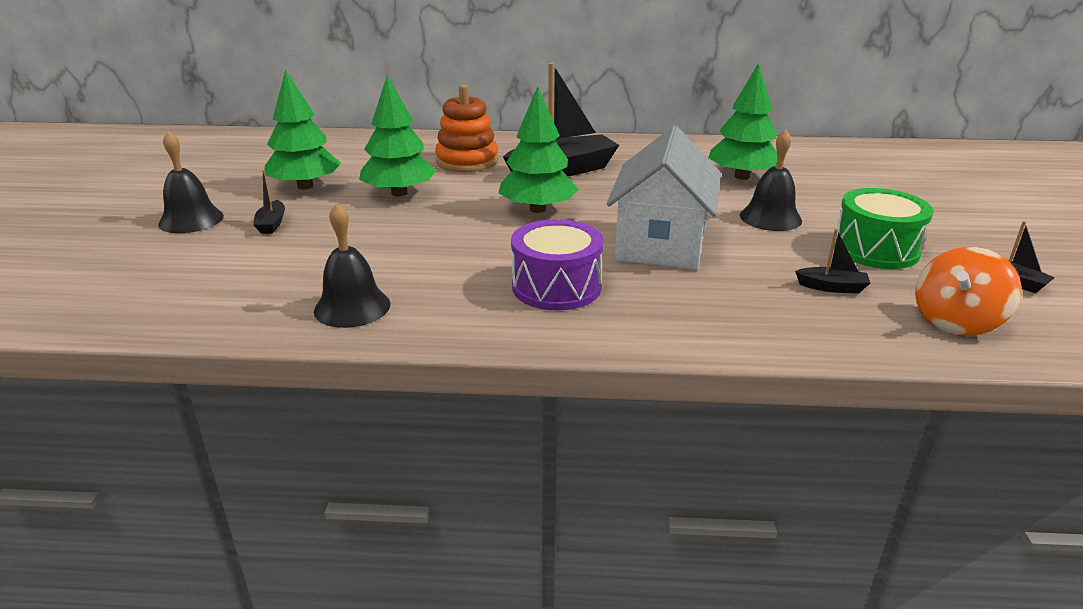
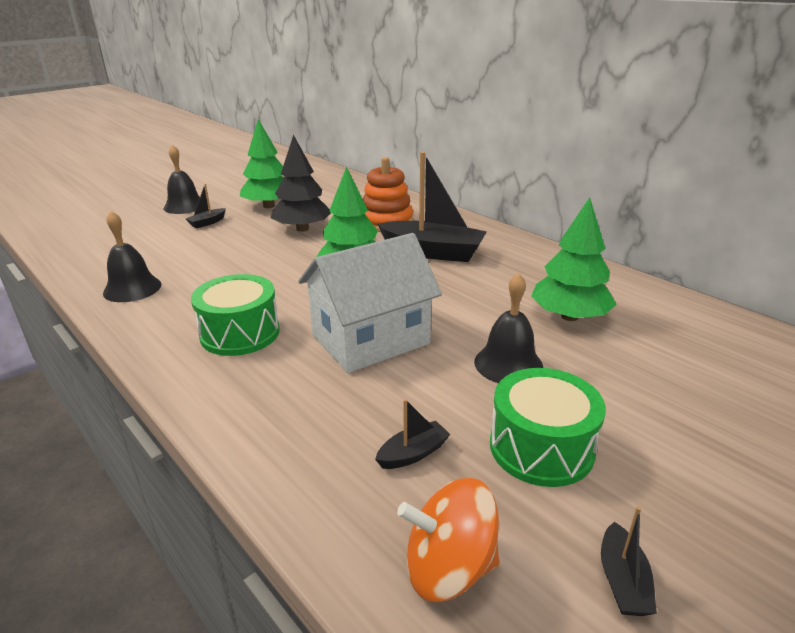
camera: 45 degrees right, 0 degrees up
green tree [359,75,436,196] -> black tree [271,135,331,232]
purple drum [511,219,604,310] -> green drum [191,274,280,356]
black boat [795,229,870,293] -> black boat turned 90 degrees counterclockwise [375,399,450,469]

